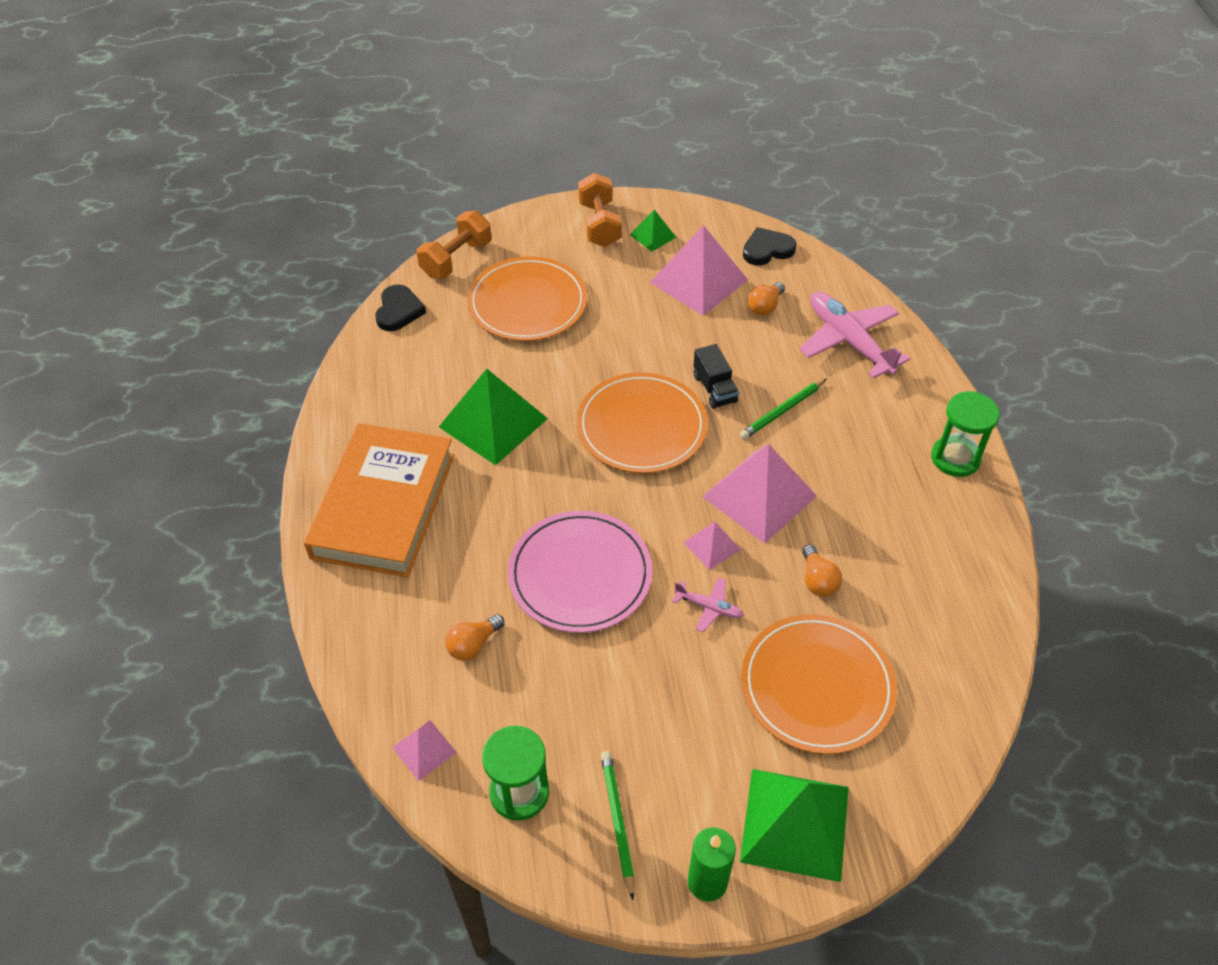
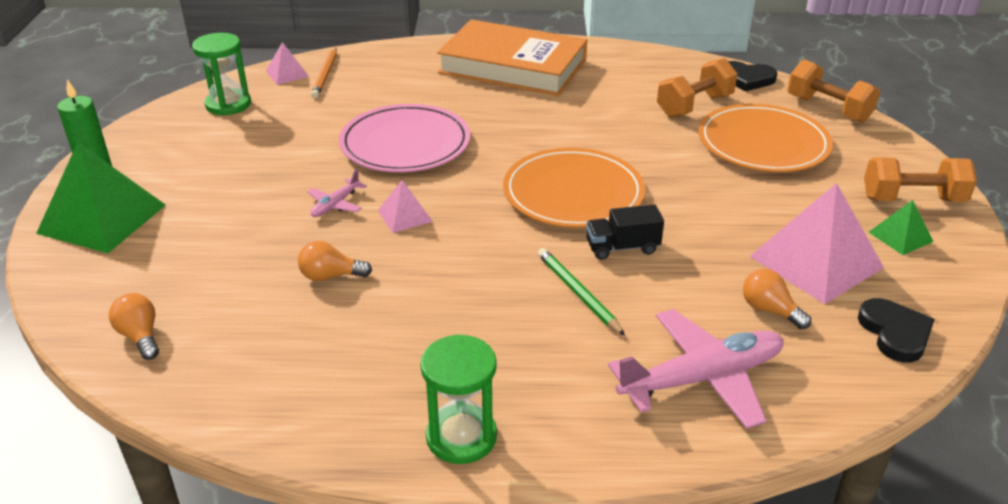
camera: 100 degrees right, 15 degrees down
green pyramid [439,369,548,465] -> none
orange light bulb [445,614,504,661] -> orange light bulb moved to [109,293,159,360]
green pencil [601,751,635,900] -> none
pink pyramid [702,444,817,544] -> none
orange plate [741,614,897,754] -> none
none -> orange pencil [311,47,337,98]
none -> orange dumbbell [657,58,737,117]

